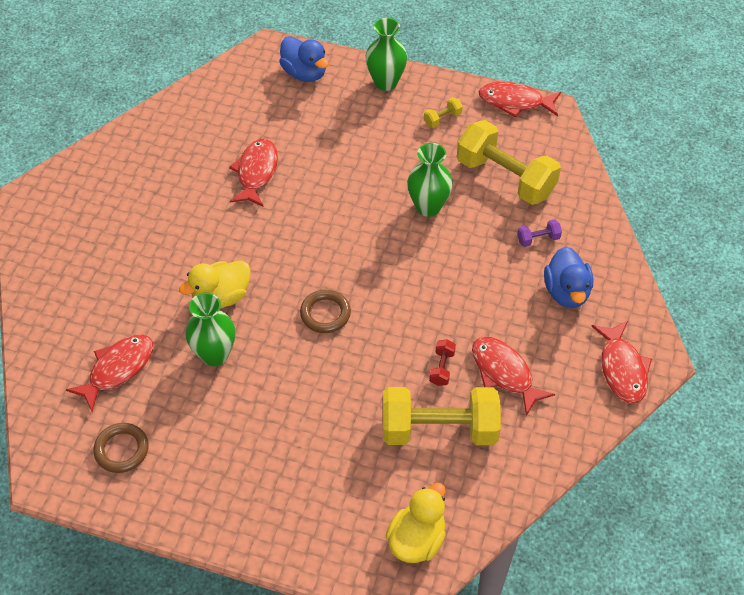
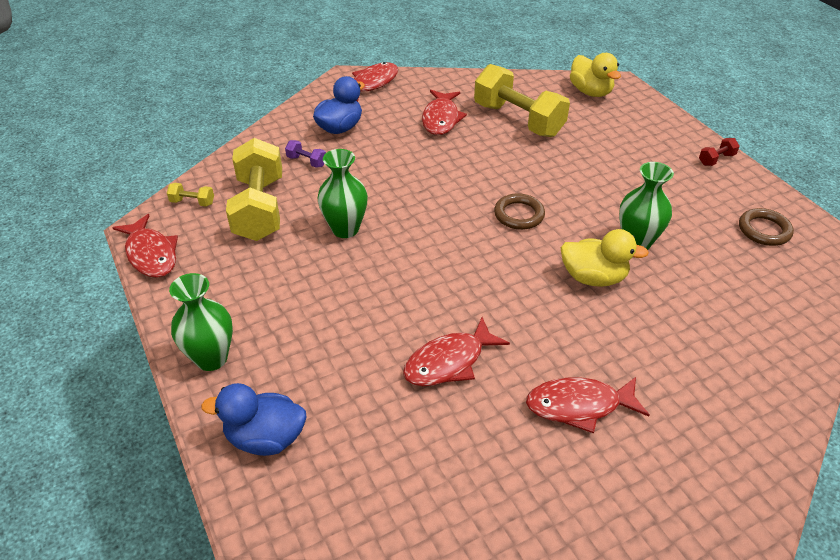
camera: 135 degrees left, 10 degrees down
red fish [66,335,153,412] -> red fish moved to [526,377,650,433]
blue duck [279,36,329,82] -> blue duck turned 90 degrees counterclockwise [201,383,307,456]
yellow duck [386,483,446,563] -> yellow duck turned 105 degrees counterclockwise [570,53,621,97]
yellow dumbbell [424,97,463,128] -> yellow dumbbell moved to [167,183,214,207]
red dumbbell [429,339,456,386] -> red dumbbell moved to [699,138,740,166]

